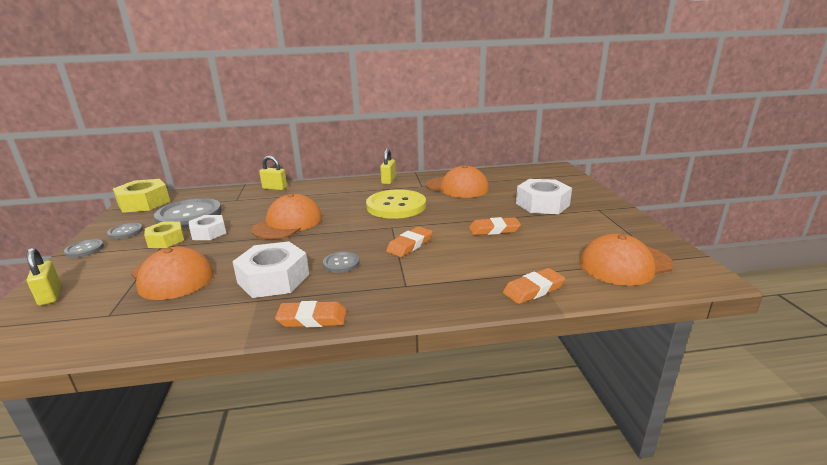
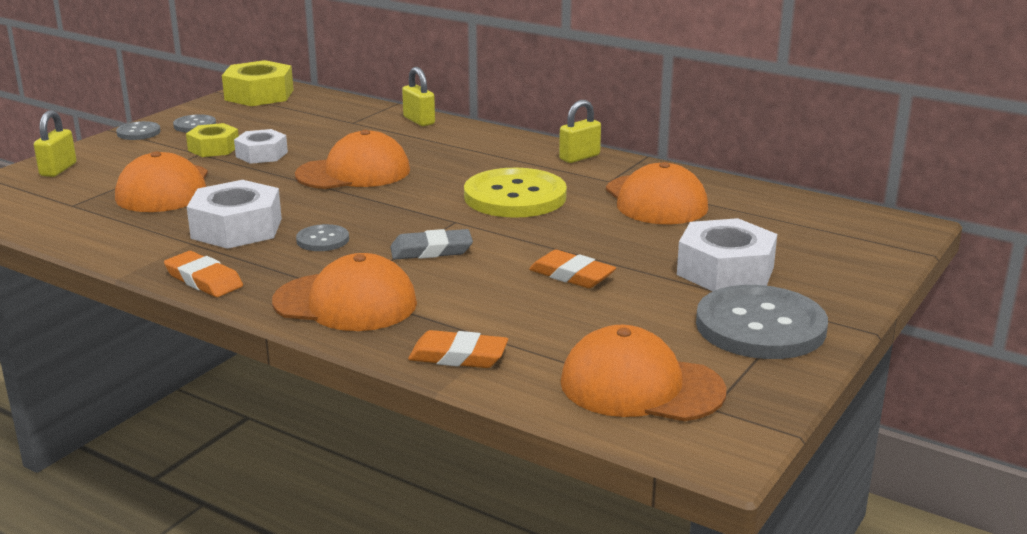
camera: 40 degrees right, 0 degrees up
grey button [154,198,222,228] -> grey button moved to [696,285,828,359]
orange eraser [386,226,433,257] -> grey eraser [390,229,473,260]
none -> orange cap [272,253,417,331]

